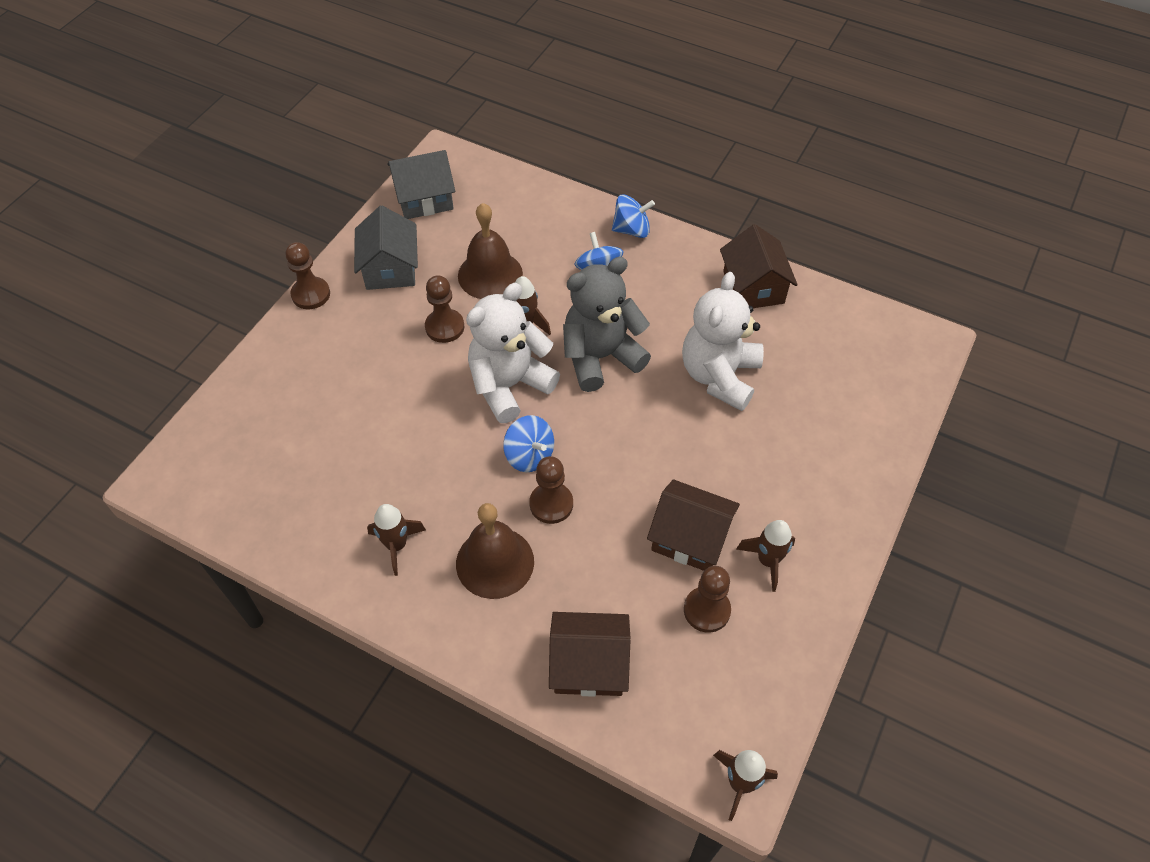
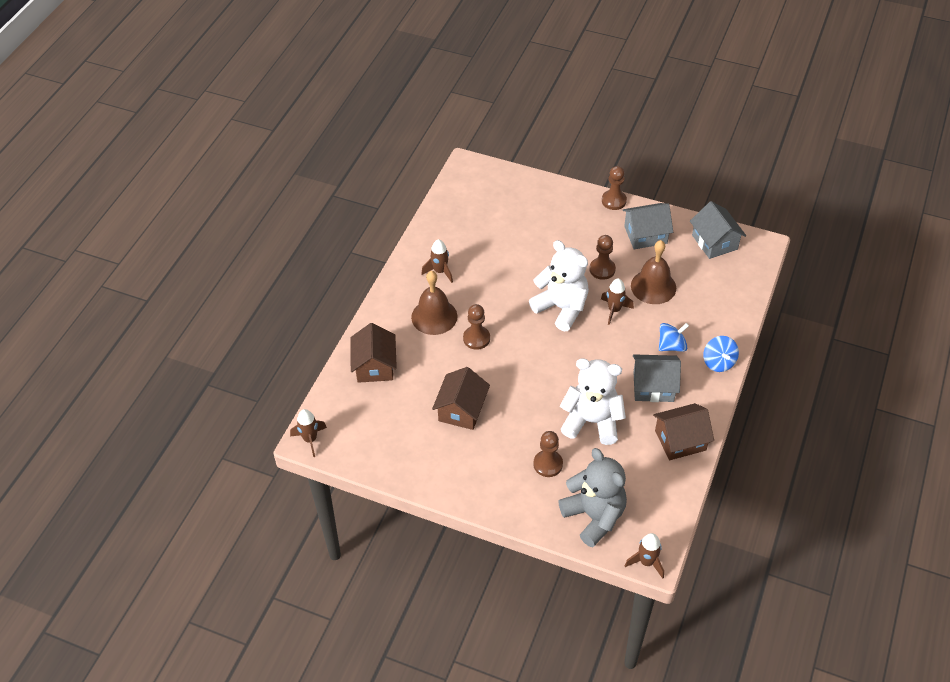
camera: 85 degrees right, 5 degrees down
blue spinning top [503,415,554,472] -> none
grey teddy bear [563,257,651,392] -> grey teddy bear moved to [559,448,627,547]
brown pawn [684,566,731,633] -> brown pawn moved to [533,431,563,477]
brown rocket [736,520,795,592] -> brown rocket moved to [625,533,664,579]
none -> grey house [633,354,681,402]

